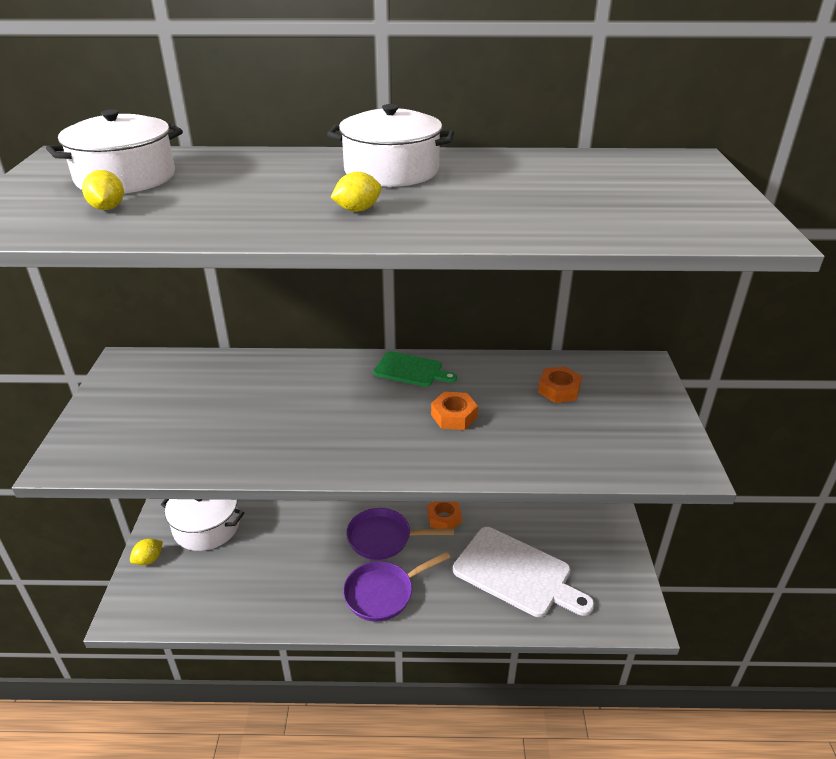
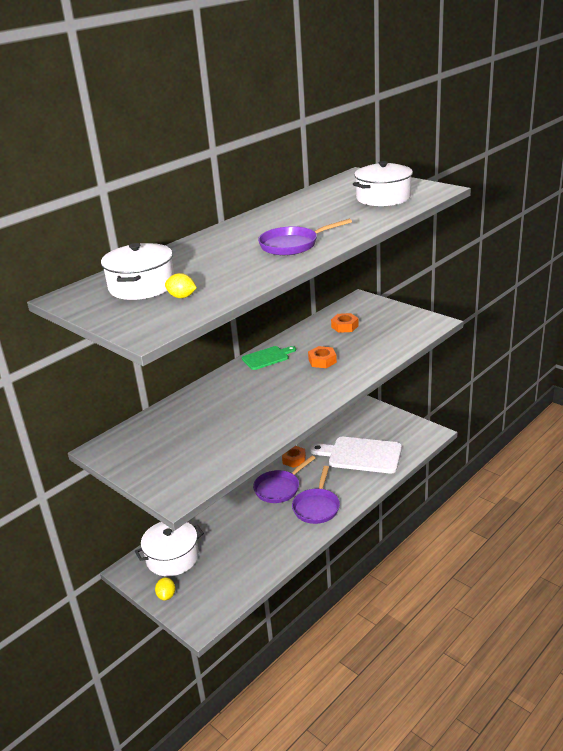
camera: 45 degrees left, 5 degrees down
white pot [327,104,454,187] -> white pot moved to [353,161,413,206]
yellow lemon [331,172,382,212] -> purple pan [258,219,352,256]
white cutting board [453,527,594,617] -> white cutting board turned 150 degrees counterclockwise [310,437,402,474]

